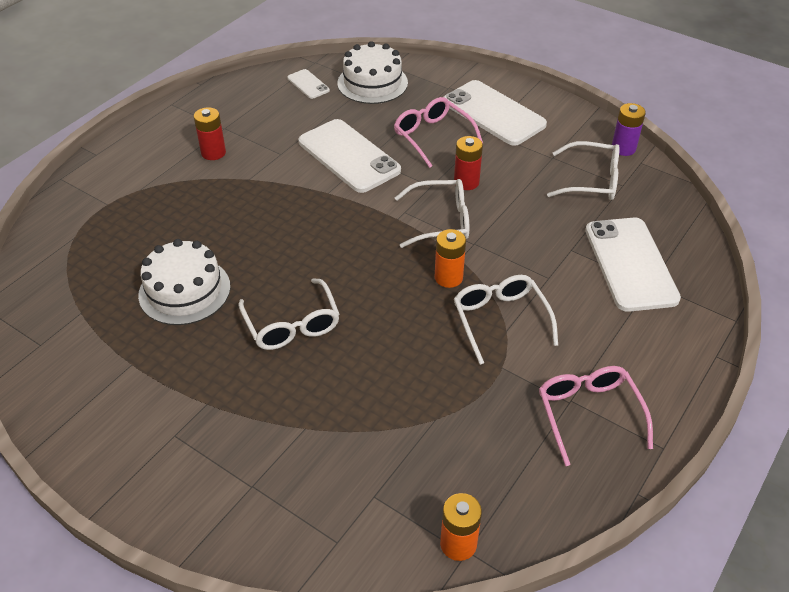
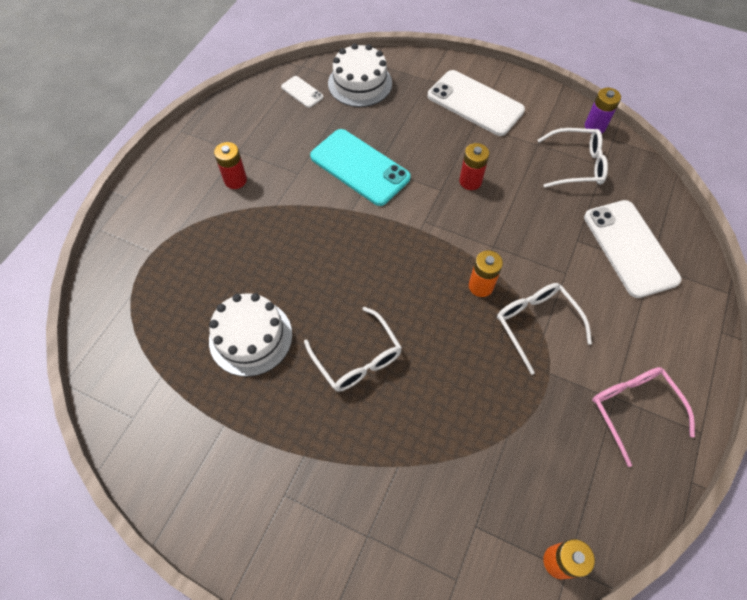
camera: 10 degrees left, 15 degrees up
white phone [299,119,401,193] -> turquoise phone [310,129,411,206]
pink glasses [394,97,483,168] -> none
white glasses [395,179,469,248] -> none

